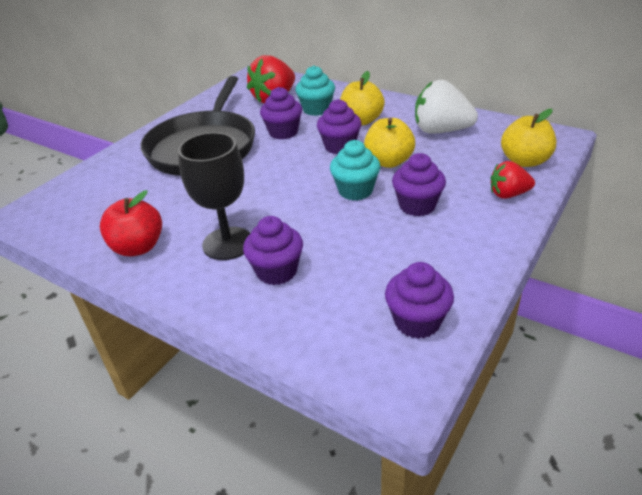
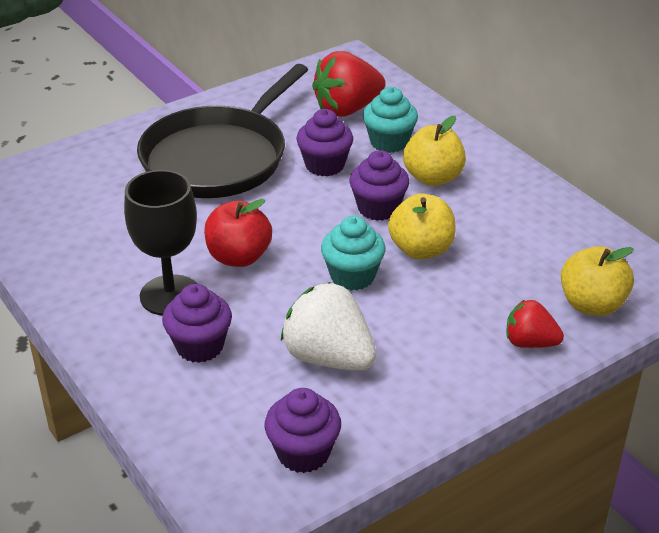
camera: 20 degrees right, 0 degrees up
red apple [100,190,162,257] -> red apple moved to [204,199,272,267]
purple cupcake [392,153,446,216] -> none
white strawberry [415,80,478,134] -> white strawberry moved to [281,282,376,371]

